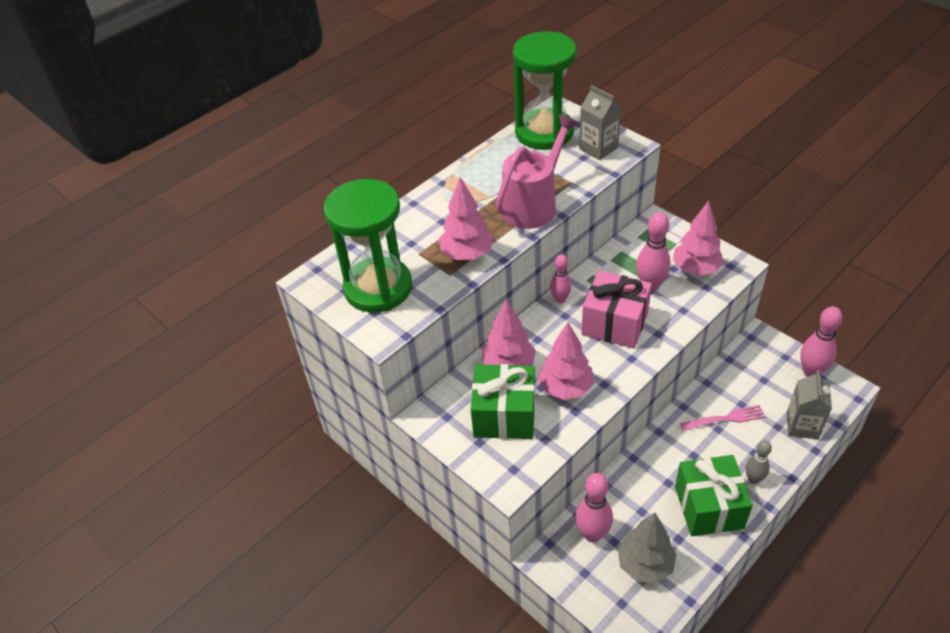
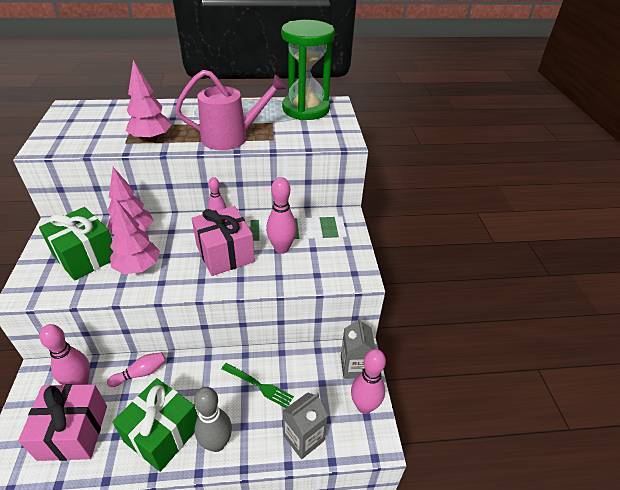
camera: 35 degrees right, 5 degrees down
green hourglass [324,179,412,313] -> none
grey carton [579,85,622,160] -> grey carton moved to [341,317,376,379]
grey tree [617,513,677,583] -> pink gift [18,384,107,461]
pink tree [673,201,724,276] -> none
pink fork [680,405,766,431] -> green fork [221,363,294,408]
grey bowling pin [745,440,772,484] -> grey bowling pin [194,387,232,452], size x1.58
none -> pink bowling pin [107,352,166,387]

